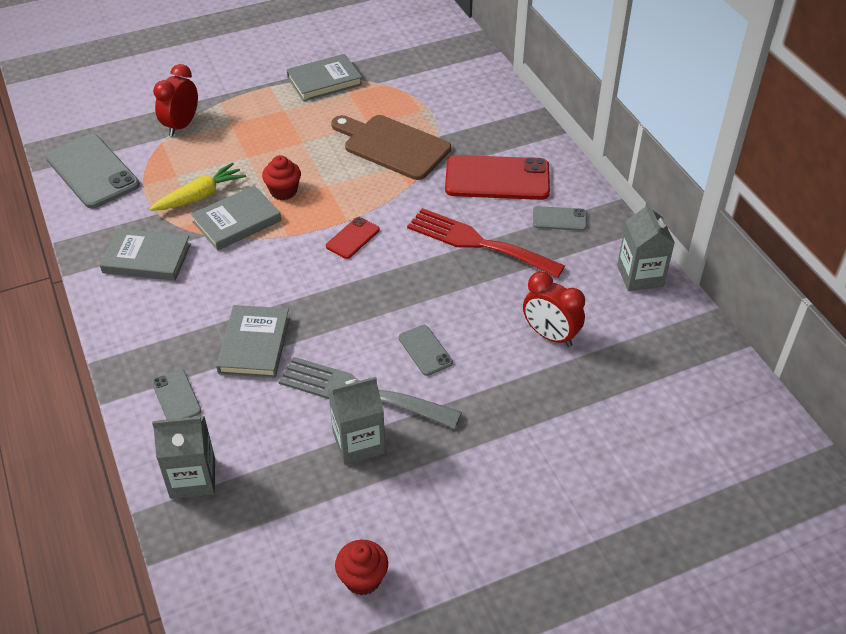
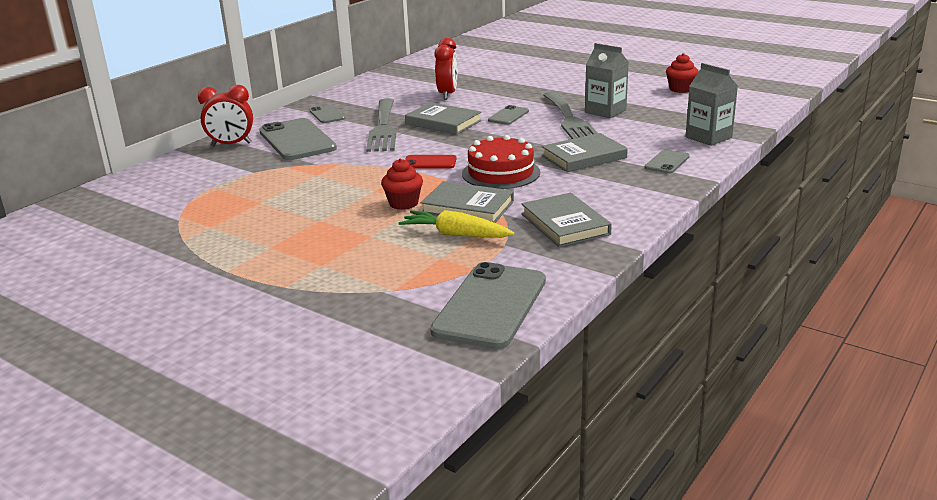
camera: 120 degrees left, 20 degrees down
red clock [153,64,198,136] -> red clock moved to [198,85,253,146]
grey book [286,54,362,101] -> grey book moved to [405,102,482,135]
brown cutting board [331,115,451,180] -> none
red fork [407,208,565,278] -> grey fork [366,98,396,152]
red phone [445,155,550,200] -> grey phone [259,118,337,160]
grey carton [617,202,675,291] -> none
none -> red cake [462,135,540,189]

